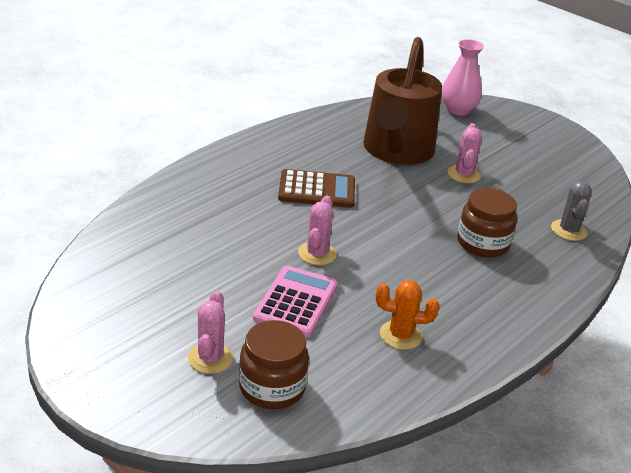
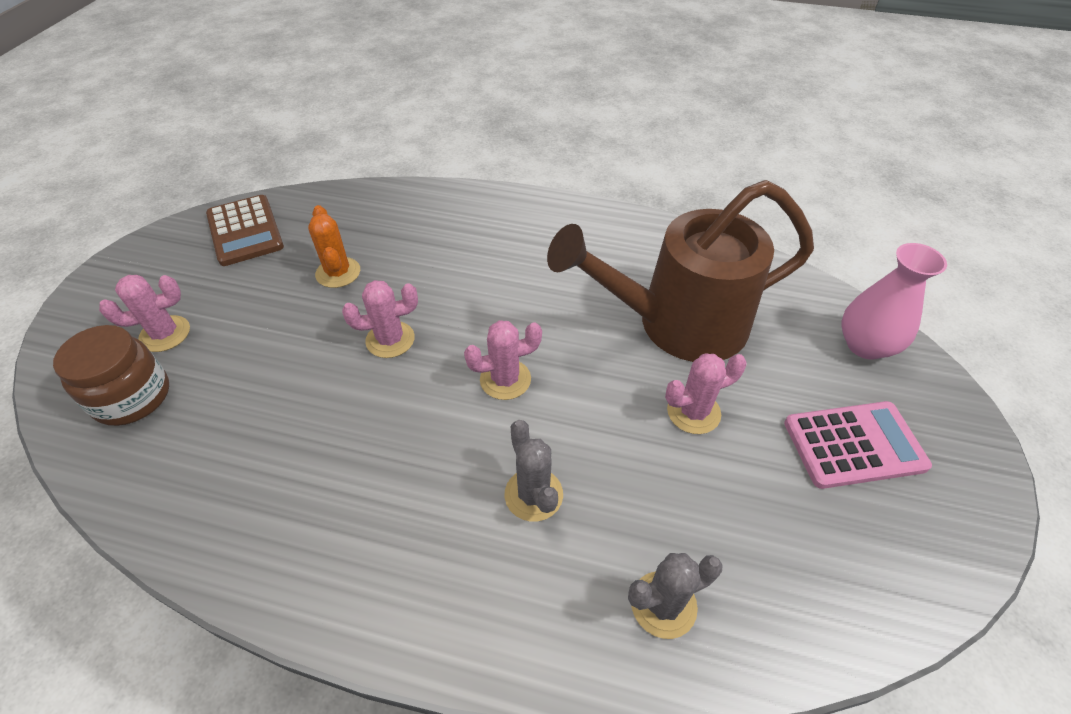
camera: 65 degrees right, 15 degrees up
pink calculator [253,266,338,337] -> pink calculator moved to [784,401,932,489]
brown calculator [278,169,355,208] -> brown calculator moved to [206,195,284,266]
orange cactus [376,280,439,350] -> orange cactus moved to [308,205,360,288]
brown jar [457,188,517,257] -> grey cactus [505,420,563,522]
none -> pink cactus [464,320,542,400]

